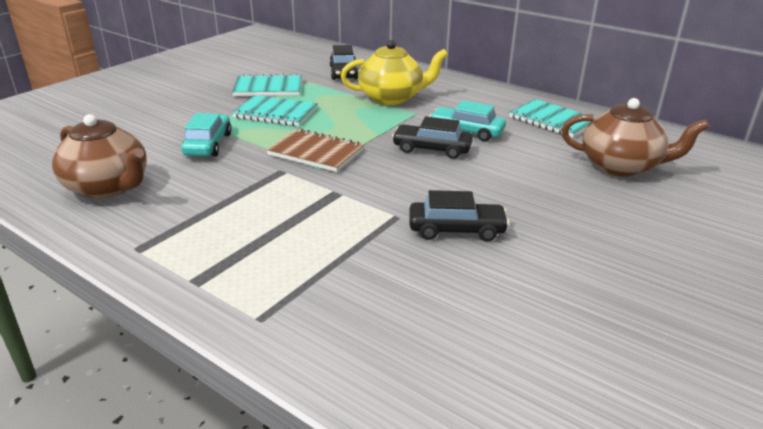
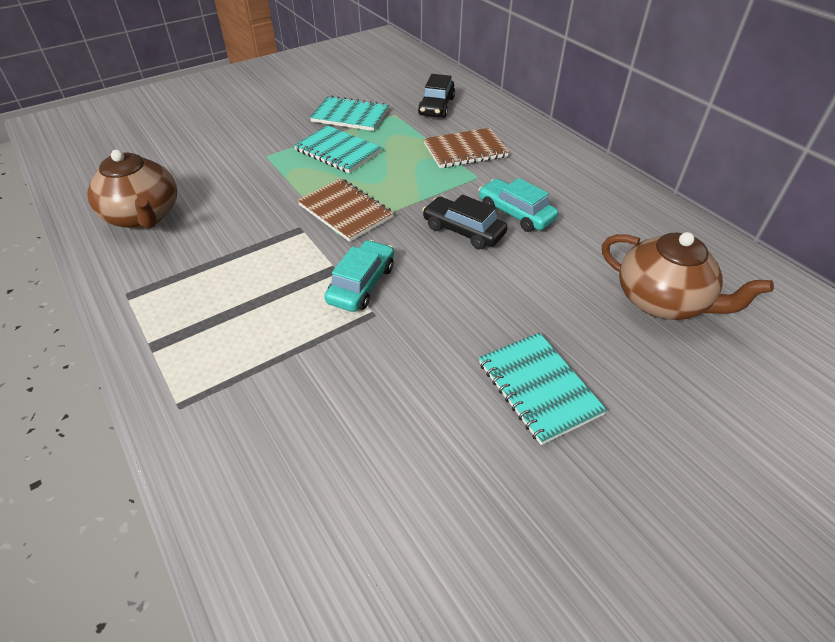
camera: 20 degrees right, 15 degrees up
turquoise car [181,113,232,157] -> turquoise car moved to [324,240,394,312]
yellow teapot [341,40,448,105] -> brown notebook [424,128,509,168]
black car [409,190,509,241] -> none
turquoise notebook [509,99,596,138] -> turquoise notebook moved to [479,333,607,445]

